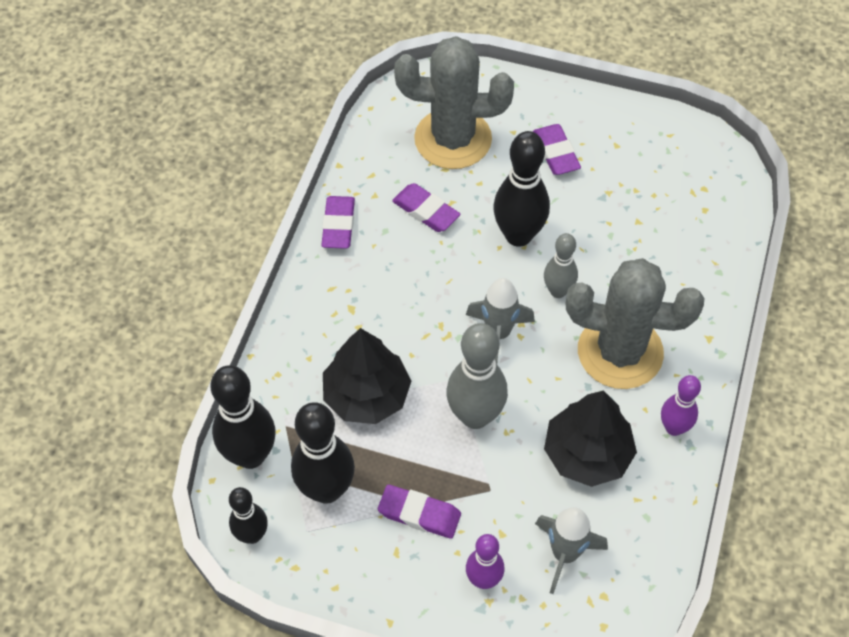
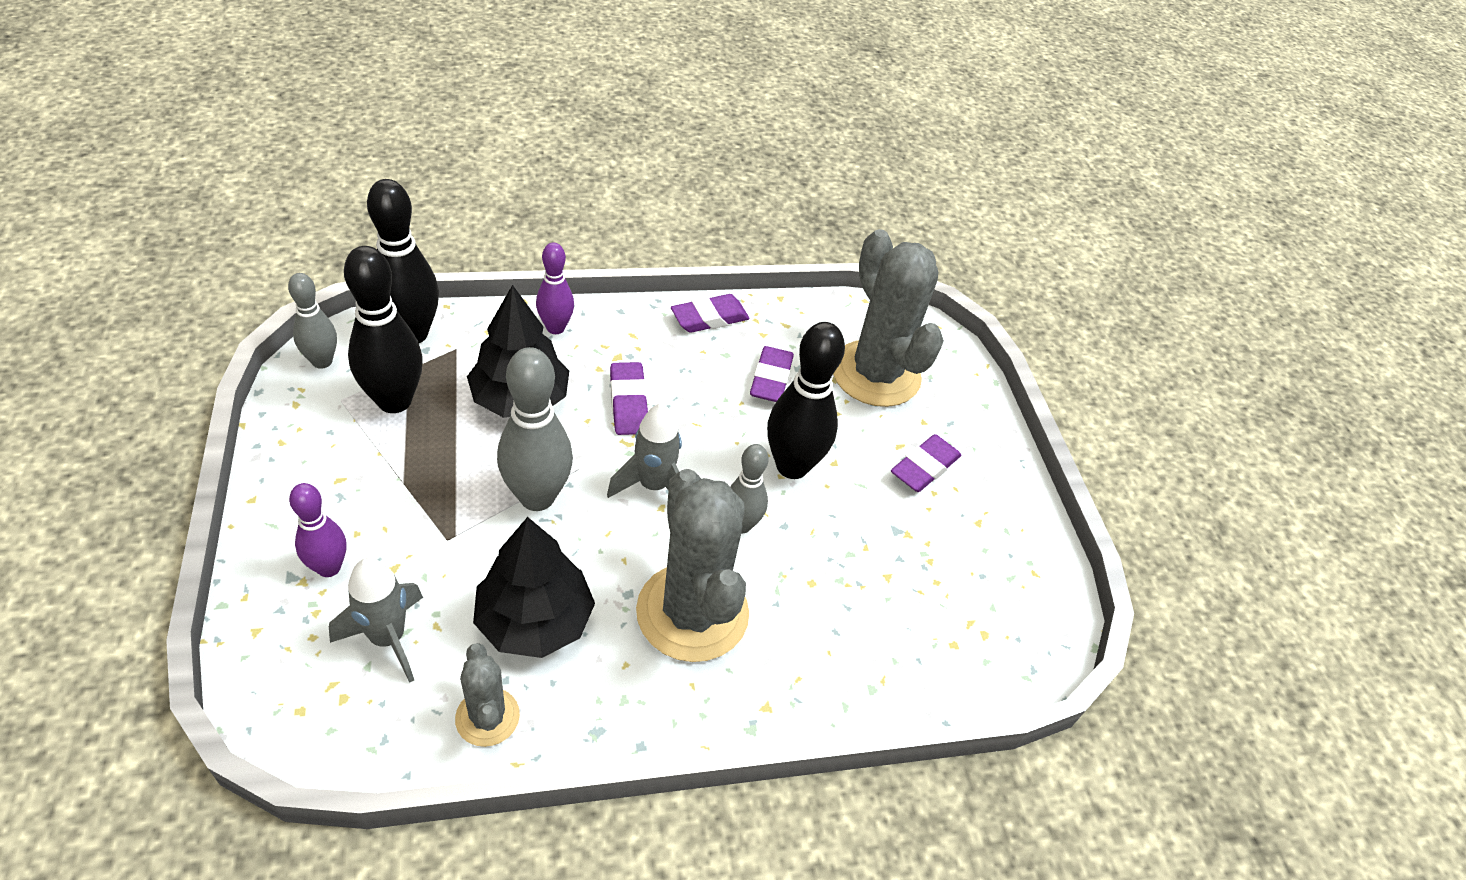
camera: 55 degrees right, 10 degrees down
black bowling pin [229,487,268,544] -> grey bowling pin [288,273,337,369]
purple eraser [378,484,461,539] -> purple eraser moved to [610,362,648,435]
purple bowling pin [661,375,701,436] -> purple bowling pin moved to [536,242,574,334]
none -> grey cactus [455,643,520,747]

